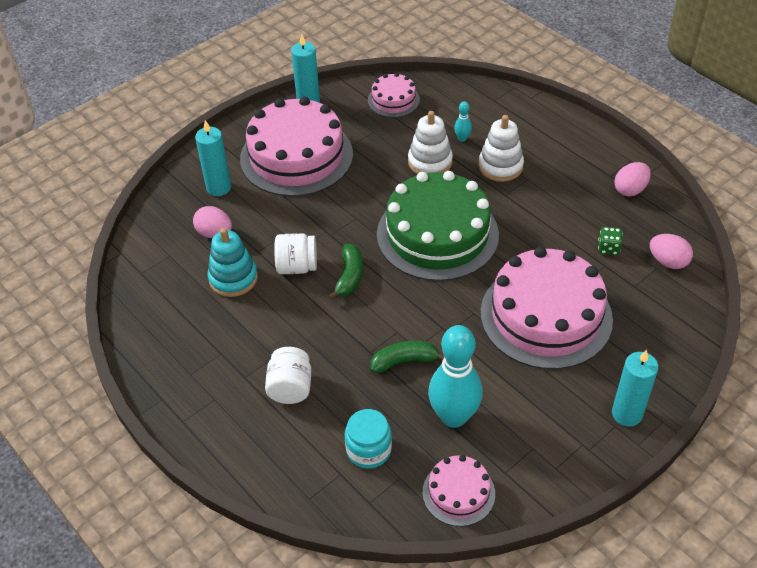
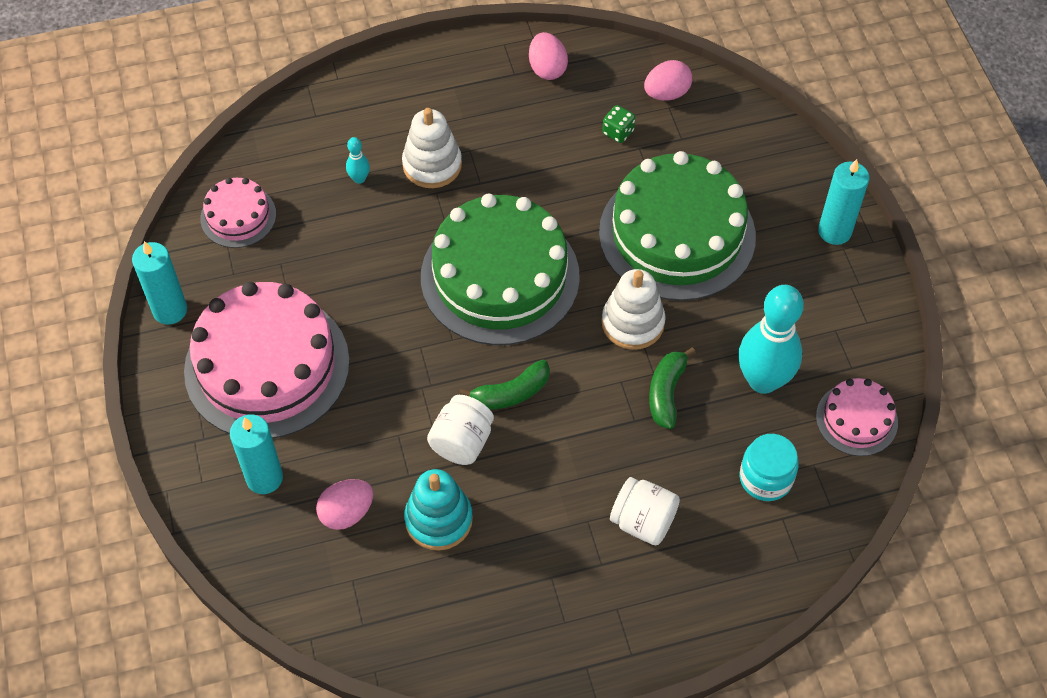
camera: 65 degrees left, 10 degrees up
green banana [328,244,363,300] -> green banana turned 120 degrees clockwise [459,360,550,409]
white stacking toy [408,111,453,174] -> white stacking toy moved to [602,269,666,350]
pink cake [481,247,613,369] -> green cake [599,151,756,301]

